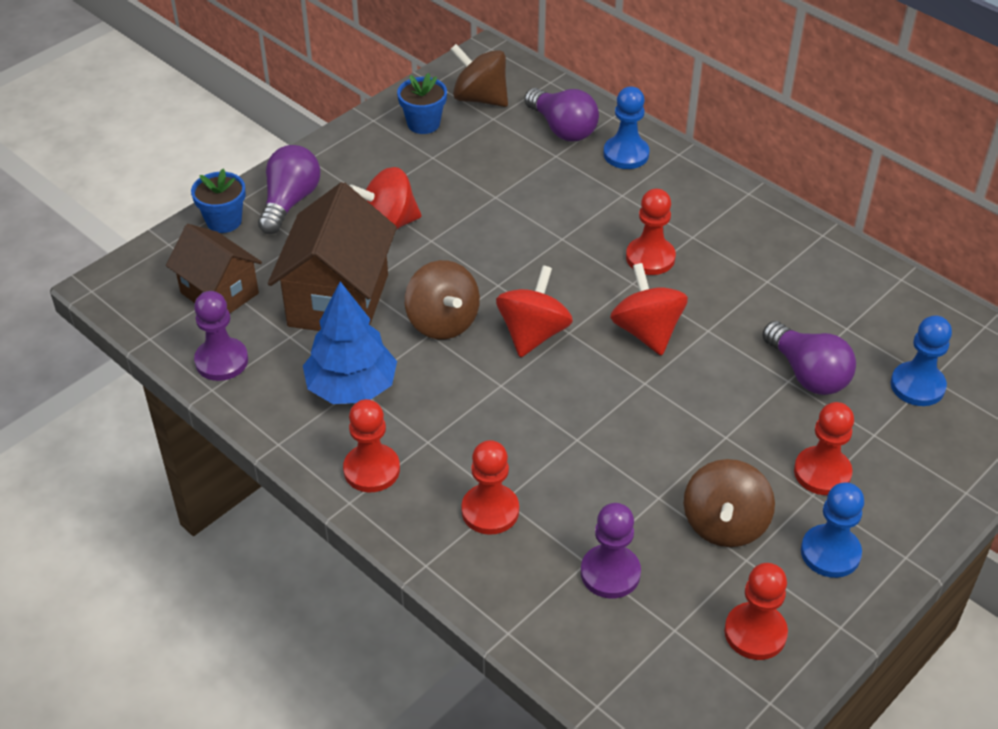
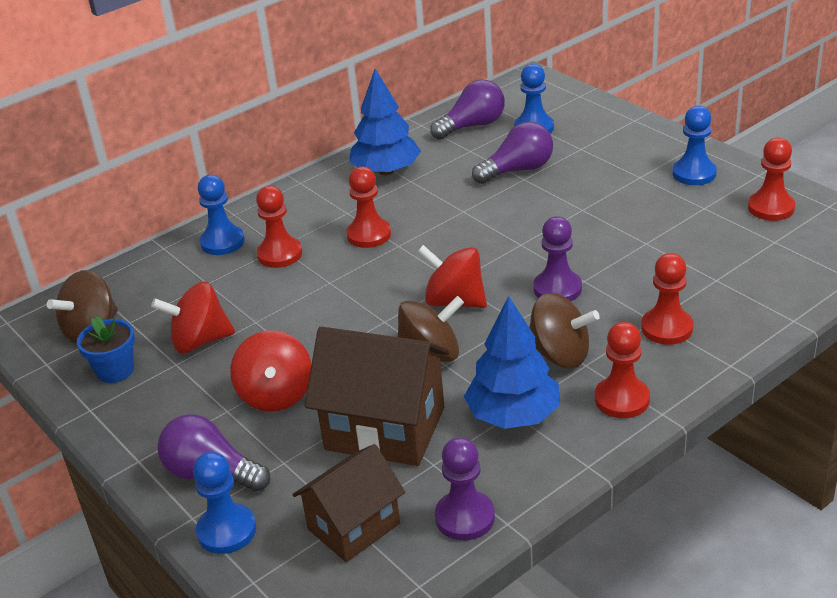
camera: 80 degrees left, 10 degrees down
blue flower pot [191,168,246,233] -> blue pawn [193,452,256,554]
purple light bulb [524,88,599,142] -> purple light bulb moved to [430,79,505,140]
purple pawn [581,503,641,598] -> purple pawn moved to [533,216,582,301]
red spinning top [610,263,688,356] -> red spinning top moved to [151,282,235,353]
brown spinning top [684,459,775,547] -> brown spinning top moved to [529,293,600,368]
red pawn [794,402,854,495] -> red pawn moved to [256,186,302,268]
none -> blue tree [349,69,421,175]

